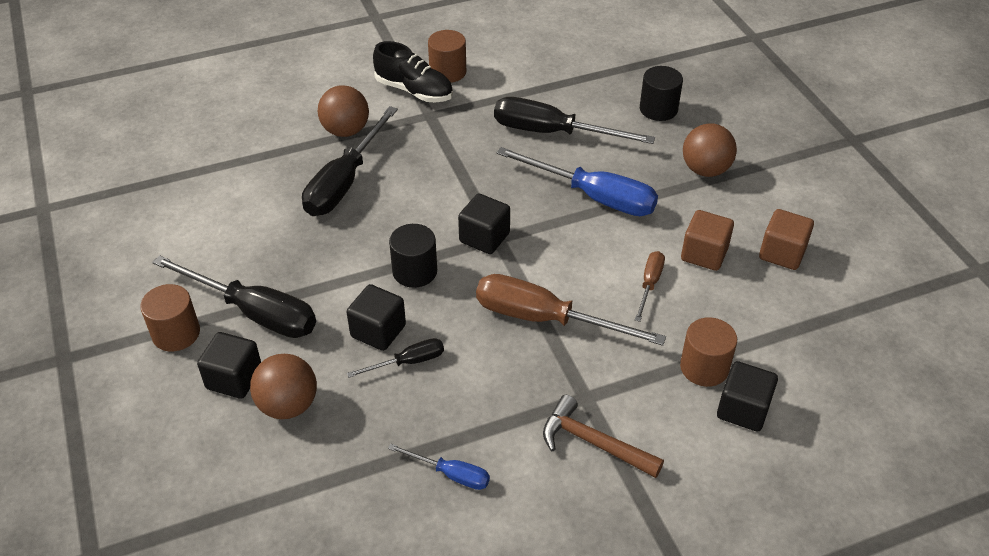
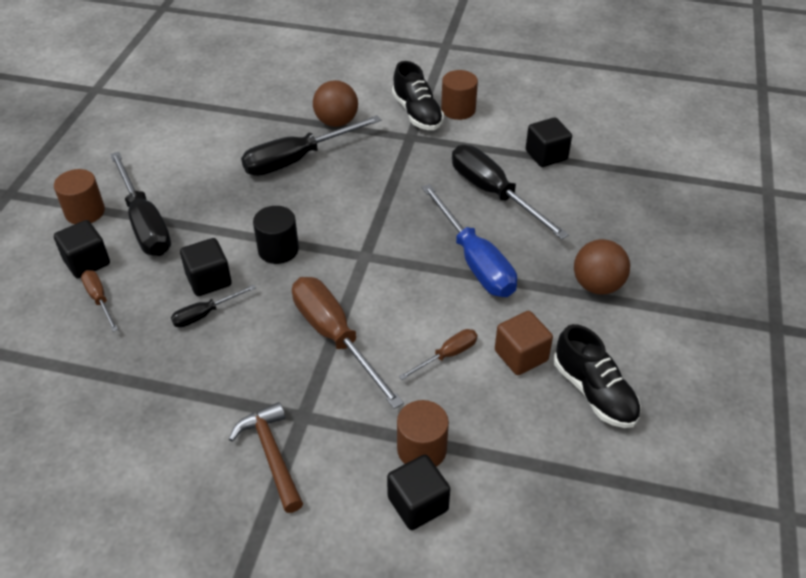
camera: 35 degrees right, 0 degrees up
brown ball [250,354,317,419] -> brown screwdriver [81,270,118,332]
black screwdriver [347,338,444,378] -> black screwdriver turned 135 degrees clockwise [171,285,256,328]
blue screwdriver [388,444,490,490] -> none
black cube [458,193,510,254] -> black cube moved to [526,118,572,167]
black cylinder [640,66,683,121] -> none
brown cube [759,209,814,270] -> black shoe [554,324,641,428]

